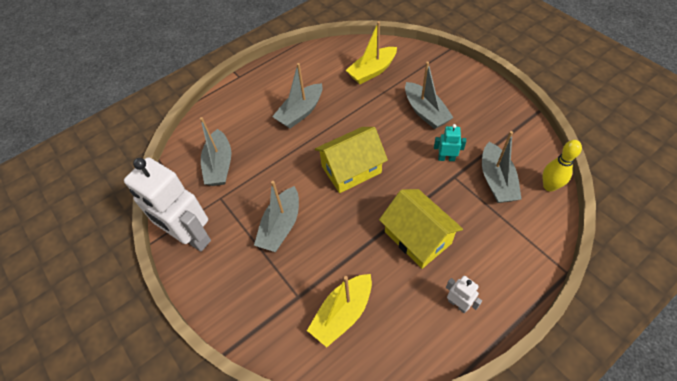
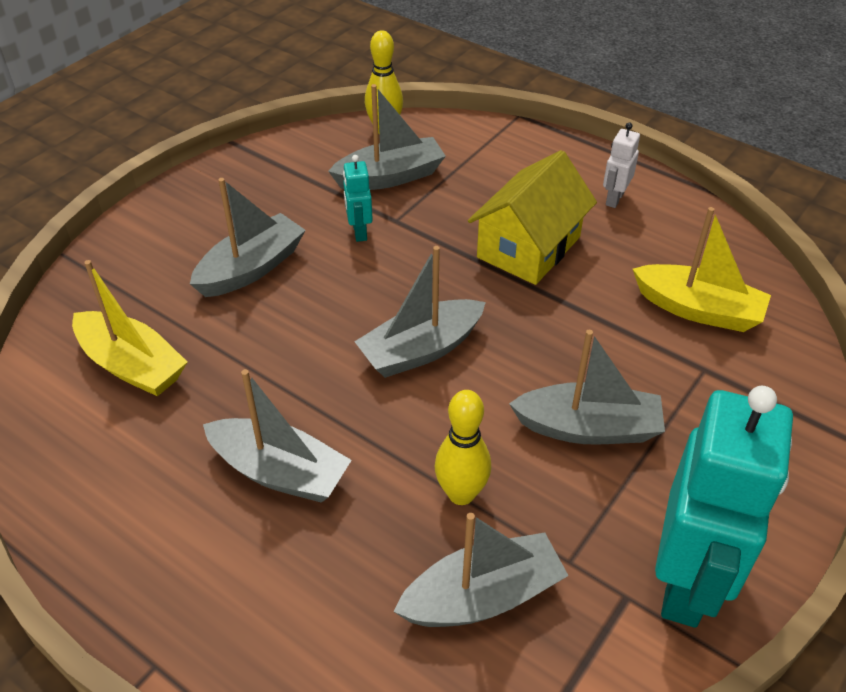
camera: 110 degrees left, 10 degrees down
white robot [124,157,211,252] -> turquoise robot [655,386,793,628]
yellow house [315,127,388,193] -> grey boat [354,246,486,378]
none -> yellow bowling pin [435,390,491,505]

